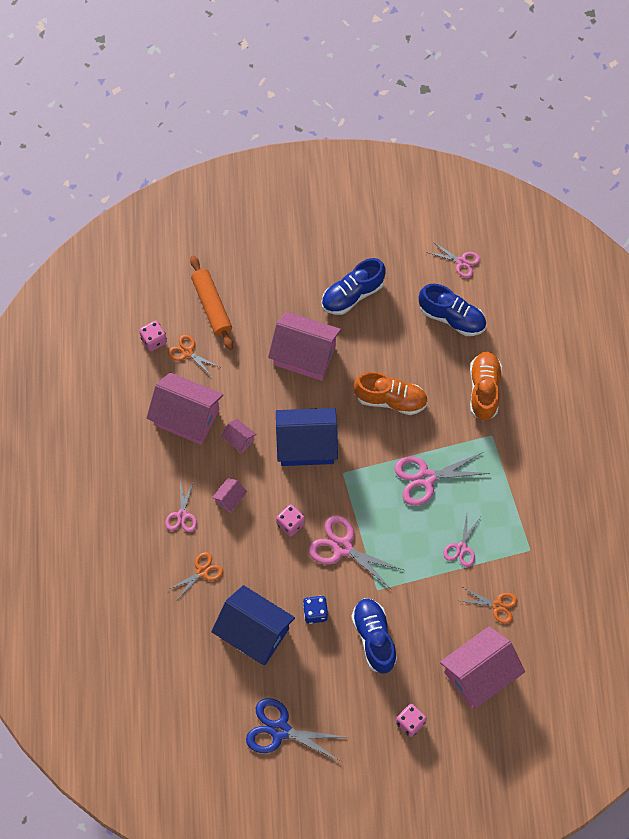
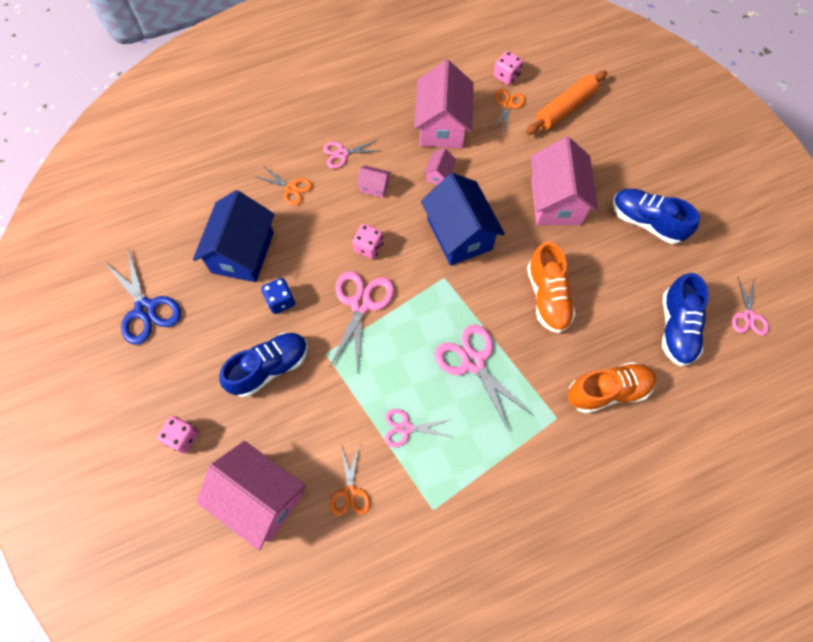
camera: 70 degrees right, 0 degrees up
blue scissors [246,698,344,761] -> blue scissors turned 150 degrees clockwise [105,248,181,345]

